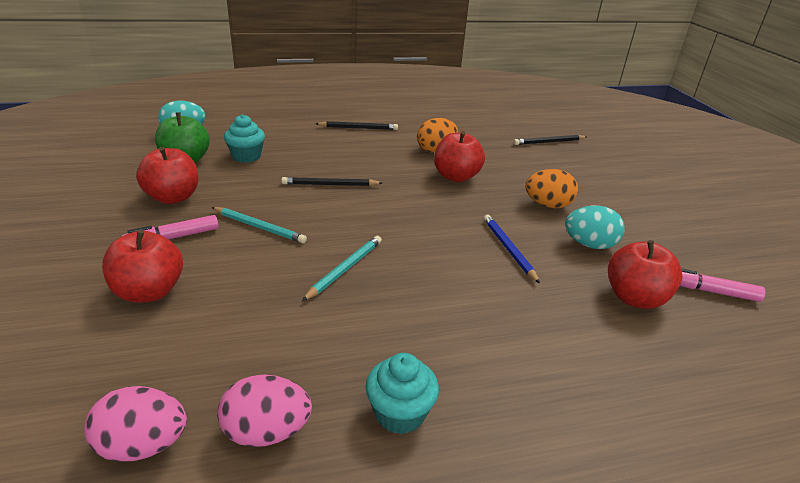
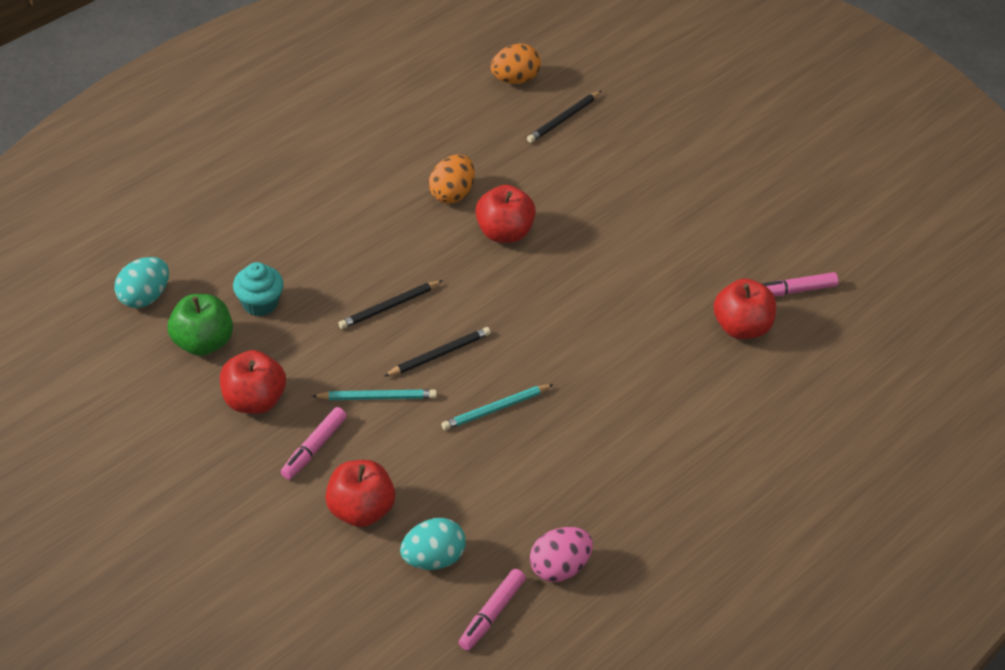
camera: 30 degrees left, 15 degrees up
pink egg [84,386,187,462] -> pink marker [458,569,526,651]
turquoise pencil [302,236,382,301] -> turquoise pencil turned 120 degrees counterclockwise [441,384,554,430]
black pencil [315,121,398,130] -> black pencil moved to [384,327,491,376]
turquoise cupcake [365,353,439,434] -> none
blue pencil [484,215,540,284] -> none
orange egg [525,169,578,208] -> orange egg moved to [491,44,541,84]
turquoise egg [565,205,625,249] -> turquoise egg moved to [400,518,466,570]

